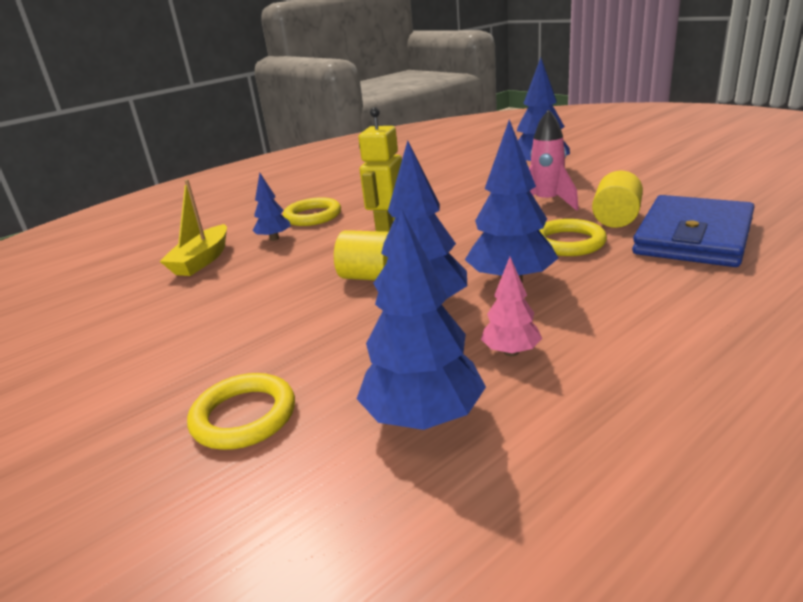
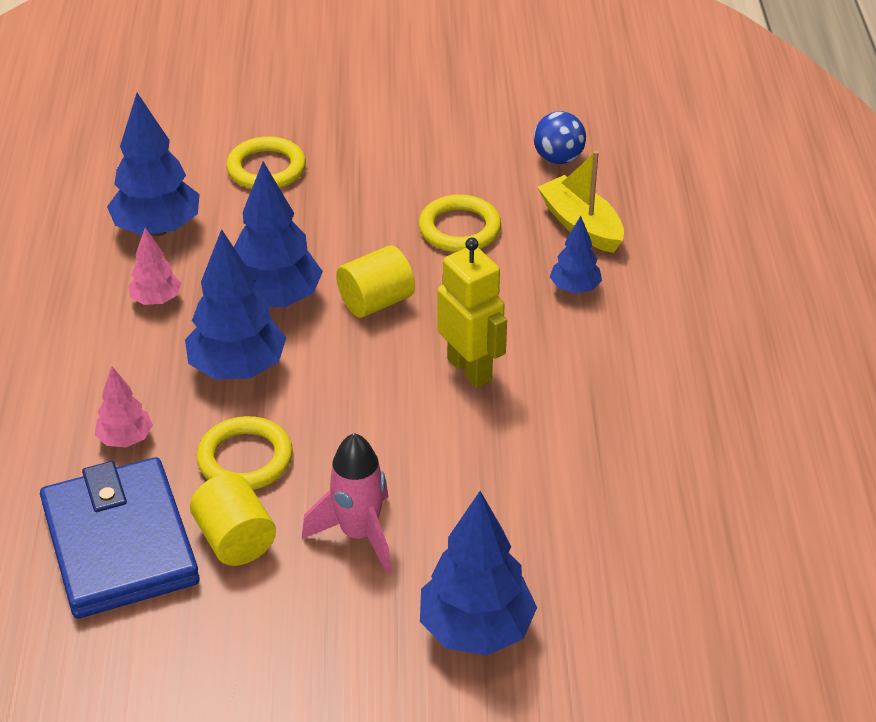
camera: 125 degrees right, 15 degrees up
yellow ring [283,197,341,226] -> yellow ring moved to [419,194,501,252]
none -> pink tree [95,366,153,447]
none -> blue ball [534,111,586,164]

